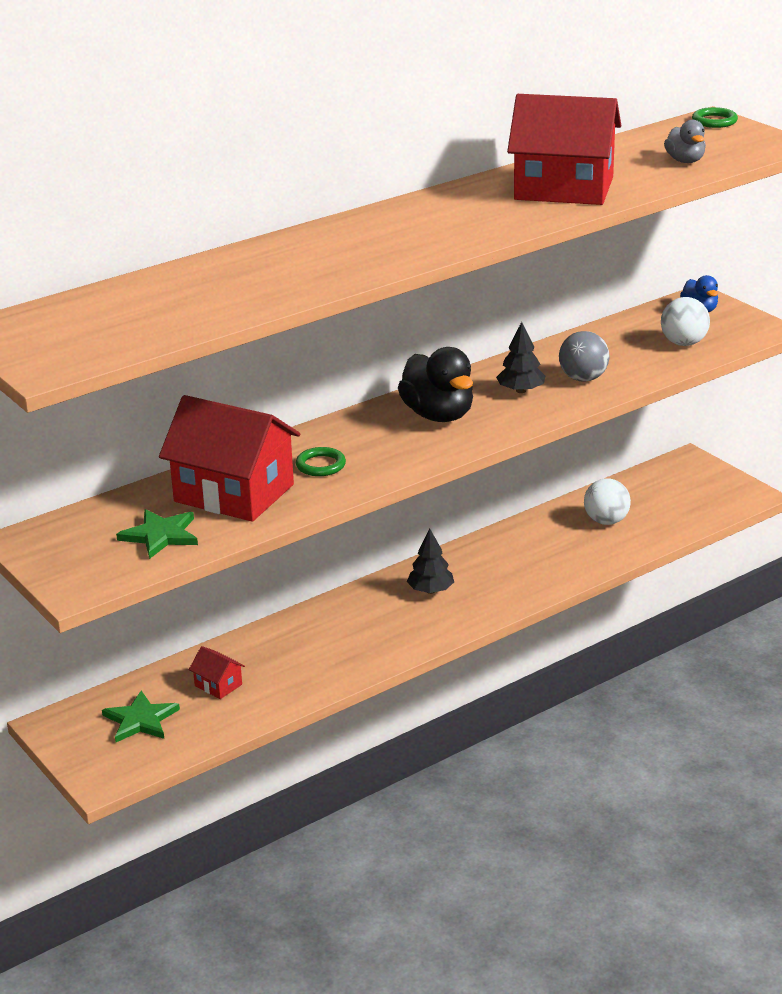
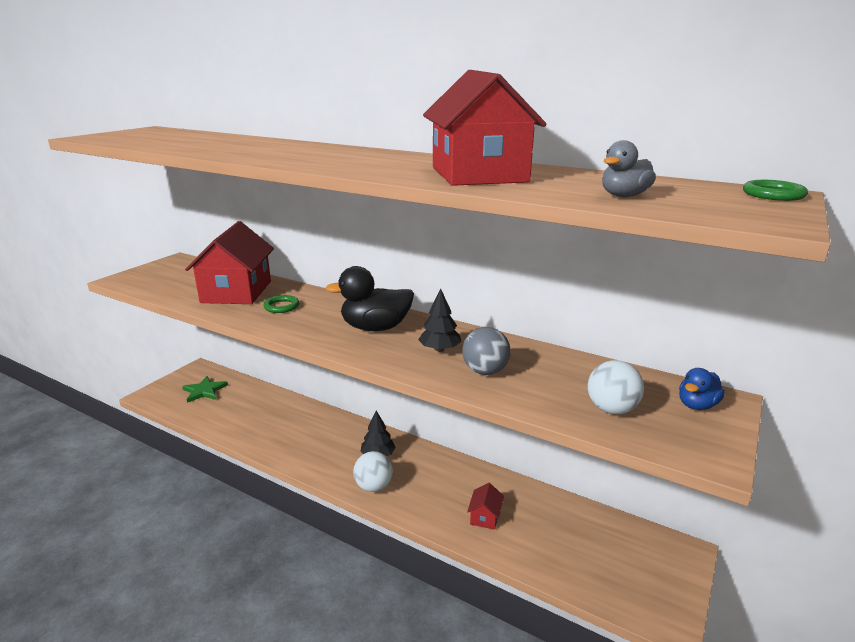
camera: 65 degrees right, 5 degrees down
green star [116,509,198,559] -> none
red house [189,646,245,699] -> red house moved to [467,483,504,530]
black duck [398,347,473,422] -> black duck turned 45 degrees clockwise [325,266,414,331]
white ball [584,478,631,525] -> white ball moved to [353,451,393,492]

